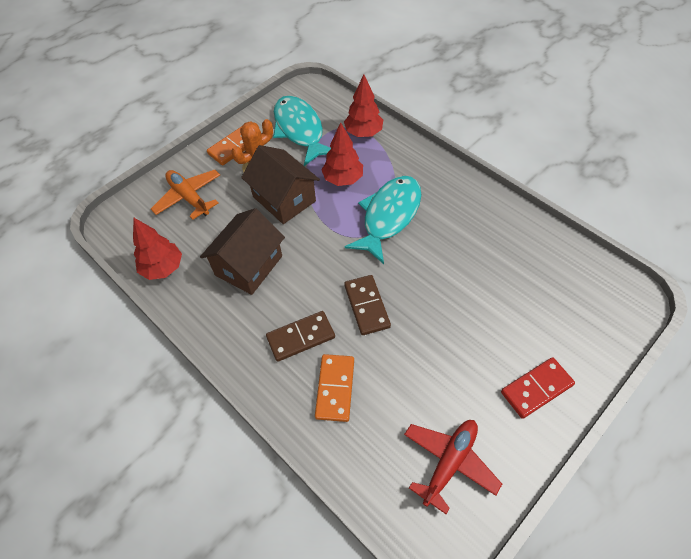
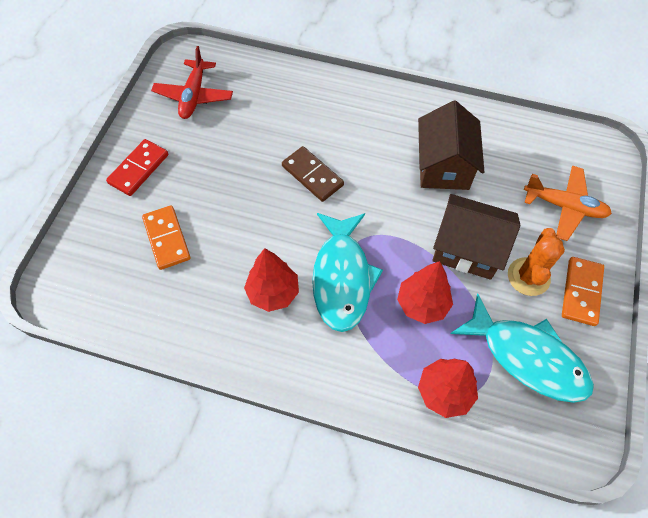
camera: 150 degrees right, 5 degrees up
red tree [133,218,182,280] -> red tree moved to [244,248,299,312]
brown domino [266,311,335,362] -> none
orange domino [315,354,354,422] -> orange domino moved to [142,205,191,270]

